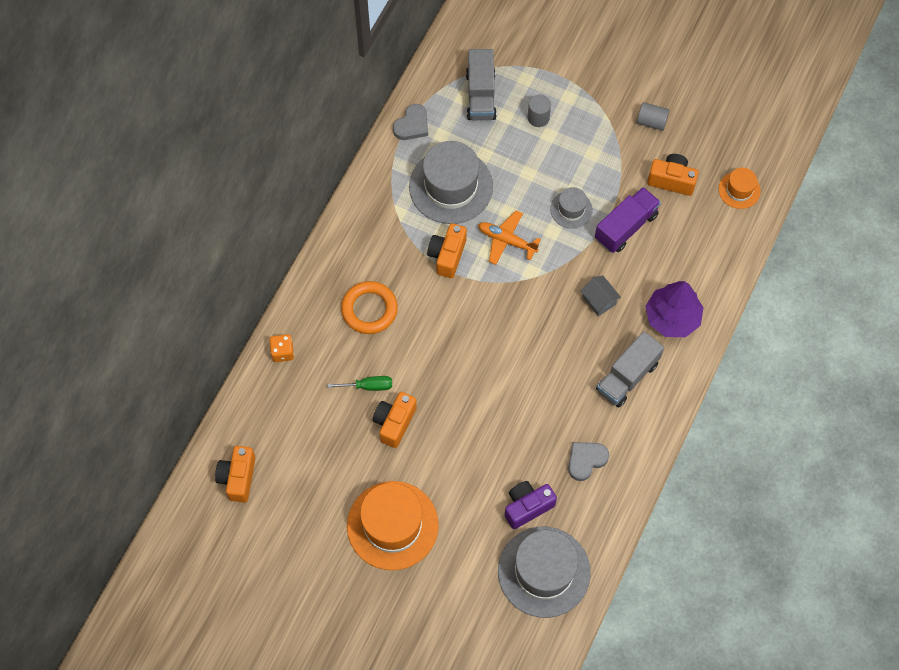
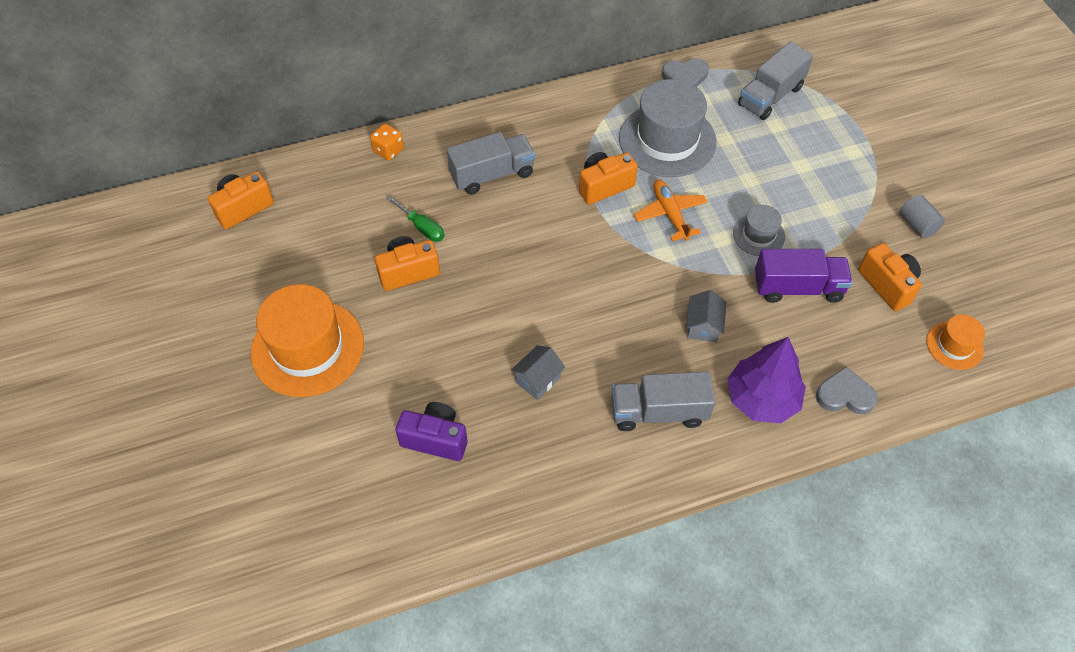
camera: 45 degrees right, 10 degrees down
orange ring [341,281,398,334] -> grey truck [447,132,535,194]
grey hat [498,527,591,618] -> none
grey cylinder [528,95,551,127] -> none
grey heart [568,442,609,481] -> grey heart moved to [816,367,878,414]
none -> grey house [511,345,565,400]

